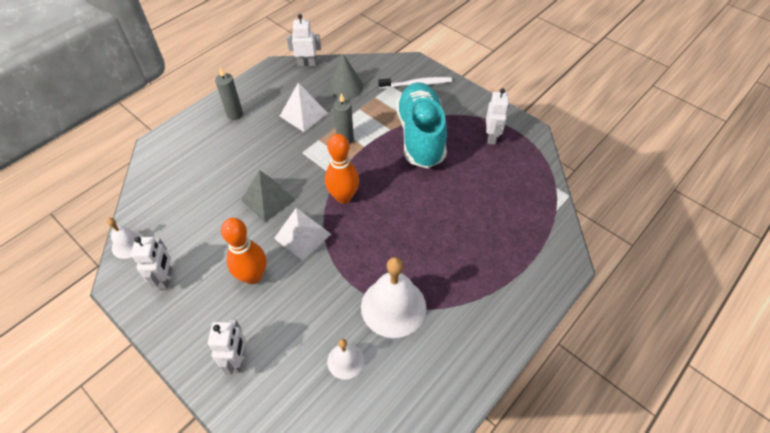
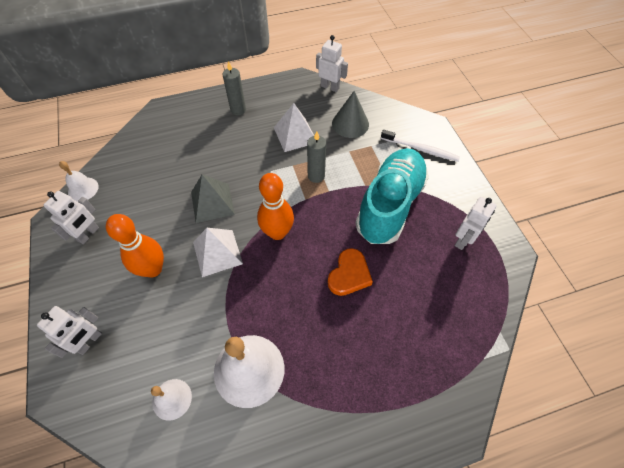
camera: 30 degrees right, 5 degrees up
none -> orange heart [328,248,373,296]

